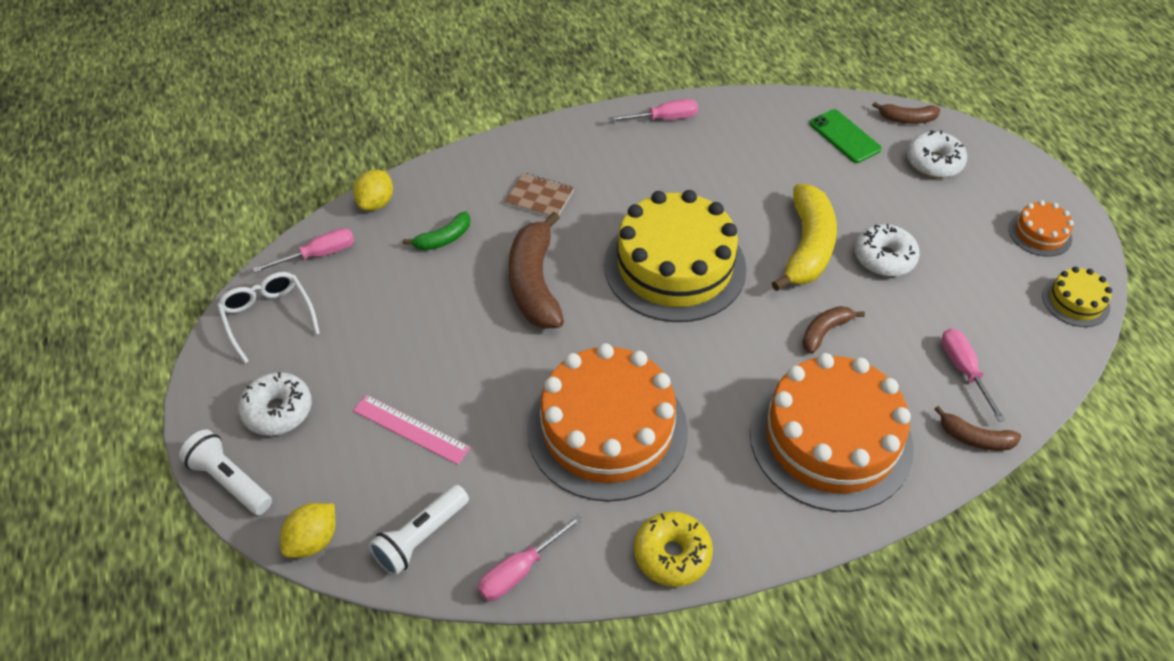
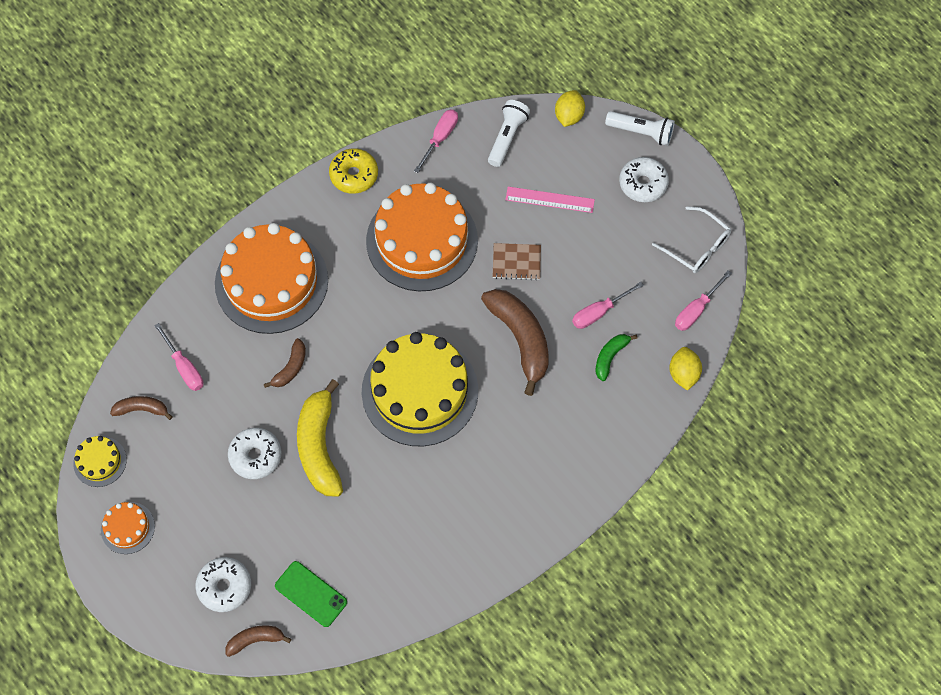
camera: 160 degrees right, 15 degrees up
brown notebook [504,173,574,217] -> brown notebook moved to [492,243,541,280]
pink screwdriver [608,99,698,122] -> pink screwdriver moved to [572,282,644,329]
brown banana [934,406,1021,451] -> brown banana moved to [110,396,173,420]

